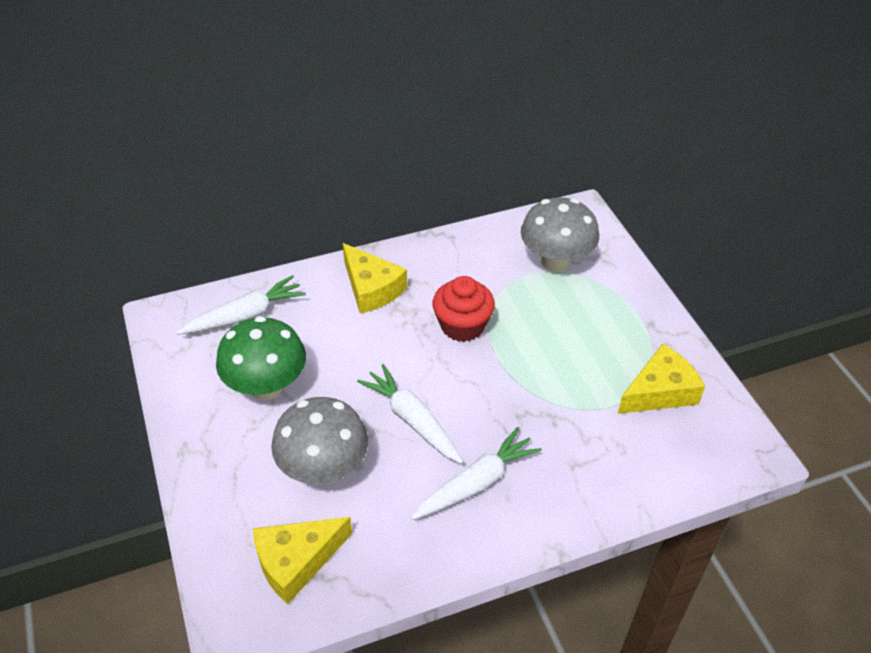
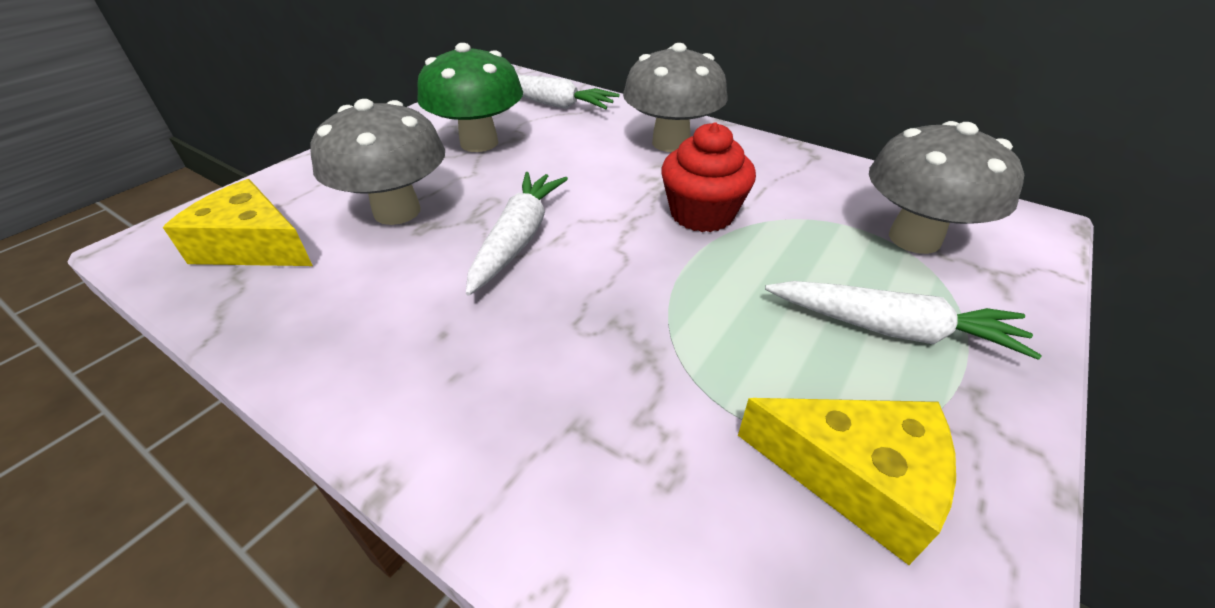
camera: 55 degrees right, 5 degrees down
yellow cheese [343,243,407,314] -> grey mushroom [623,43,728,152]
white carrot [411,427,542,520] -> white carrot moved to [765,281,1042,360]

